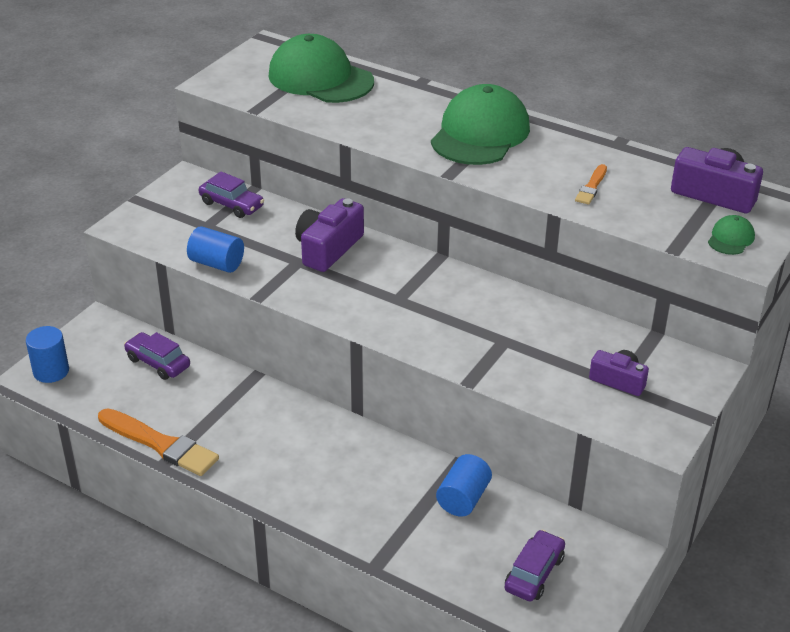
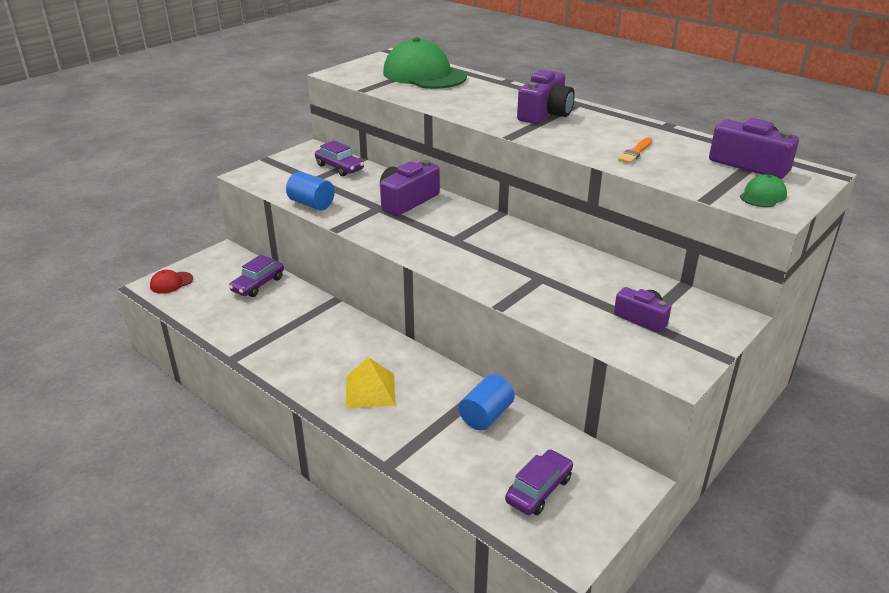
camera: 10 degrees right, 5 degrees down
blue cylinder [26,326,69,383] -> red cap [150,270,193,294]
orange brush [98,408,219,476] -> none
purple car [124,332,190,380] -> purple car turned 105 degrees counterclockwise [229,255,284,297]
green cap [431,84,530,165] -> purple camera [517,70,575,124]
none -> yellow pyramid [346,357,396,409]

